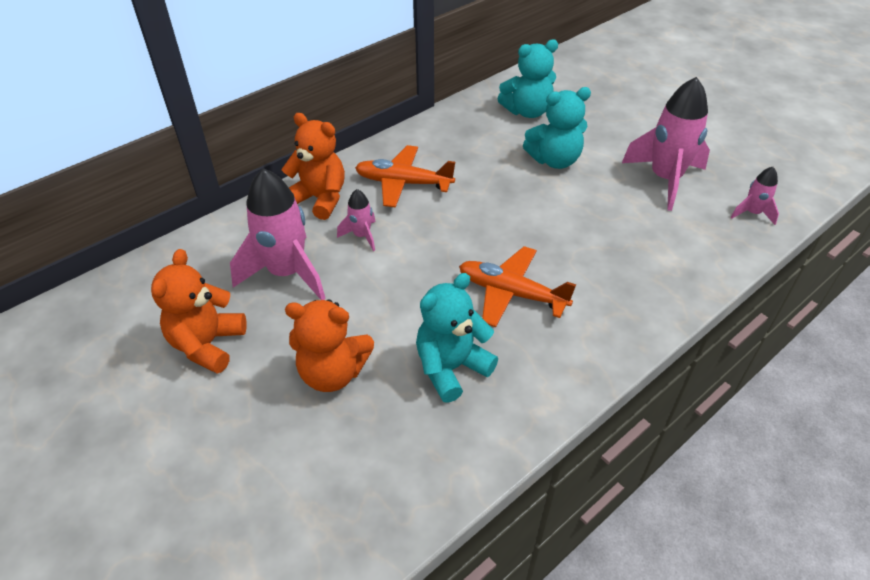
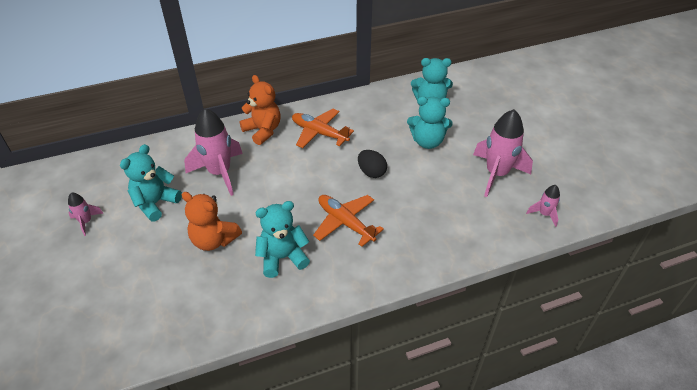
camera: 20 degrees right, 0 degrees up
orange teddy bear [151,249,247,374] -> turquoise teddy bear [120,144,182,222]
pink rocket [337,189,376,251] -> pink rocket moved to [68,193,103,236]
none -> black egg [358,150,387,178]

